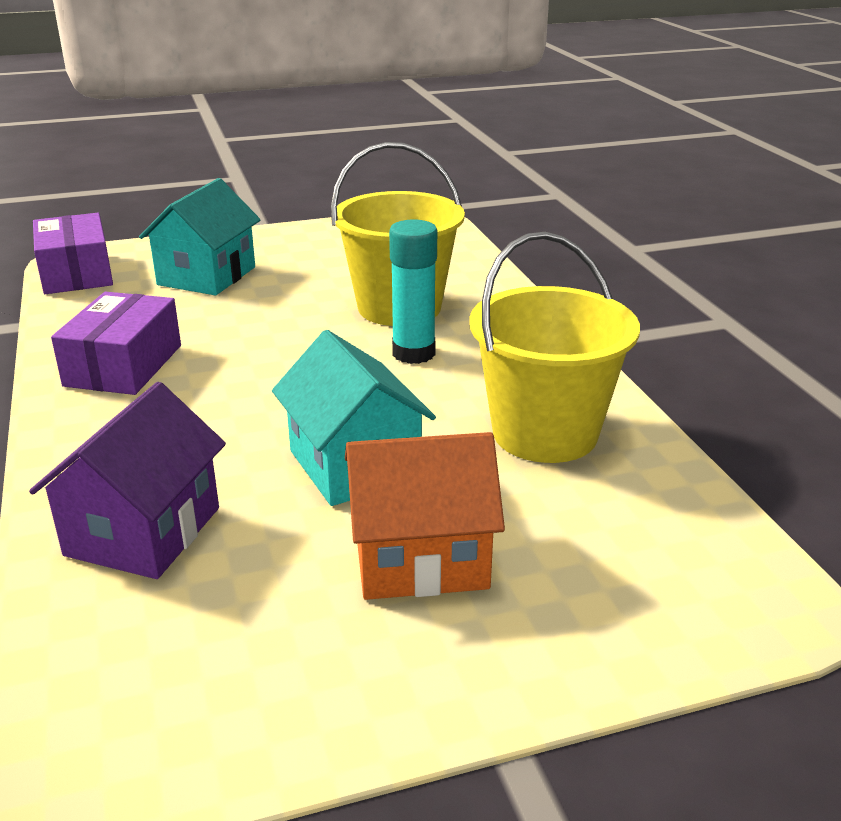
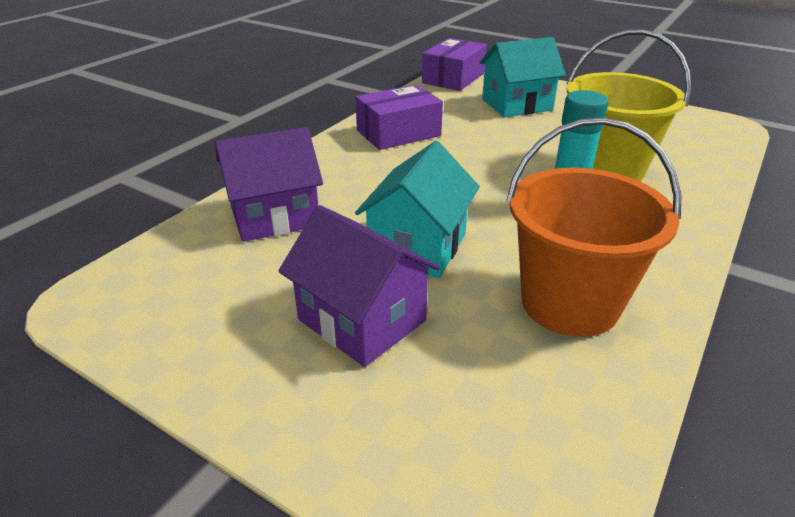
camera: 50 degrees right, 5 degrees up
orange house [345,432,505,600] -> purple house [278,205,440,367]
yellow bucket [469,232,640,463] -> orange bucket [506,117,681,337]

